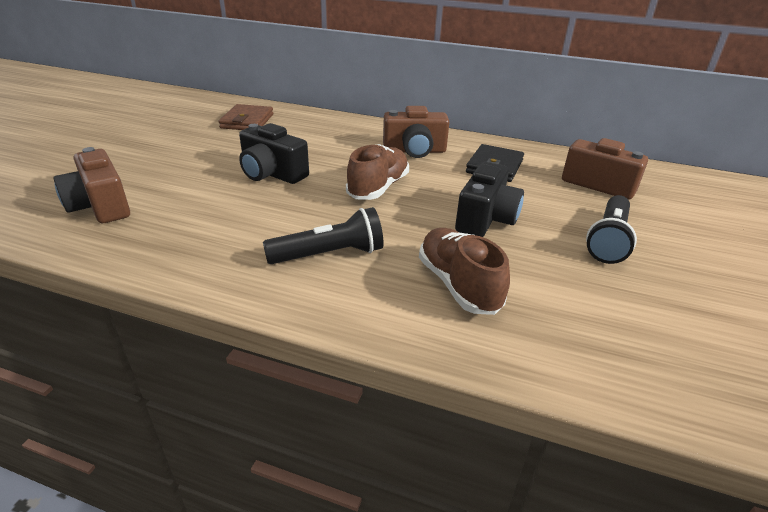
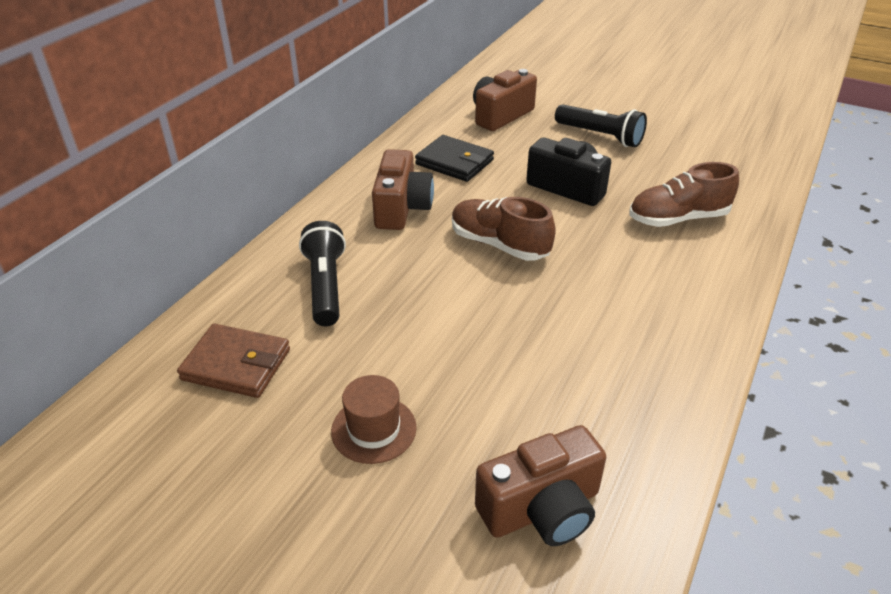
camera: 80 degrees left, 5 degrees up
black camera [239,123,309,184] -> none
black flashlight [263,207,384,264] -> black flashlight moved to [299,221,346,326]
none -> brown hat [331,375,417,464]

